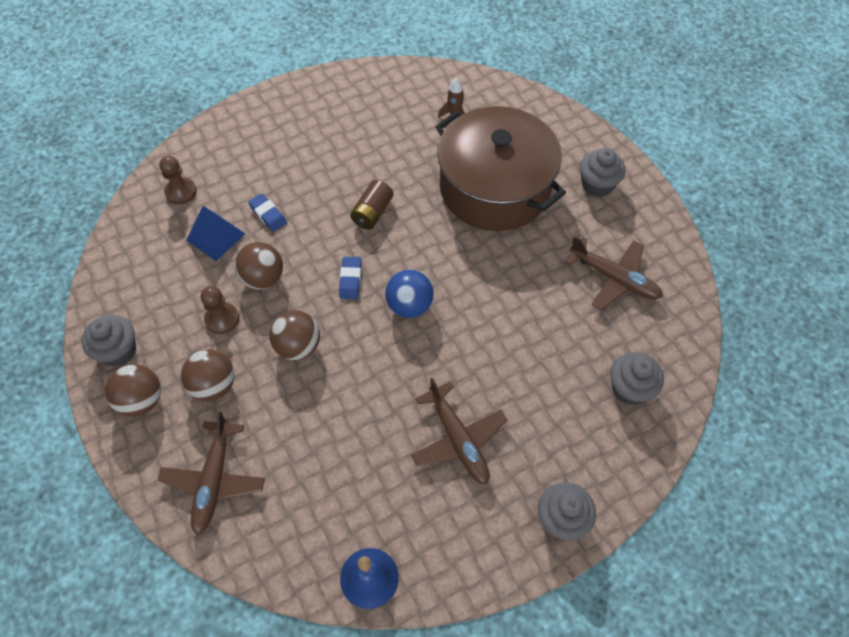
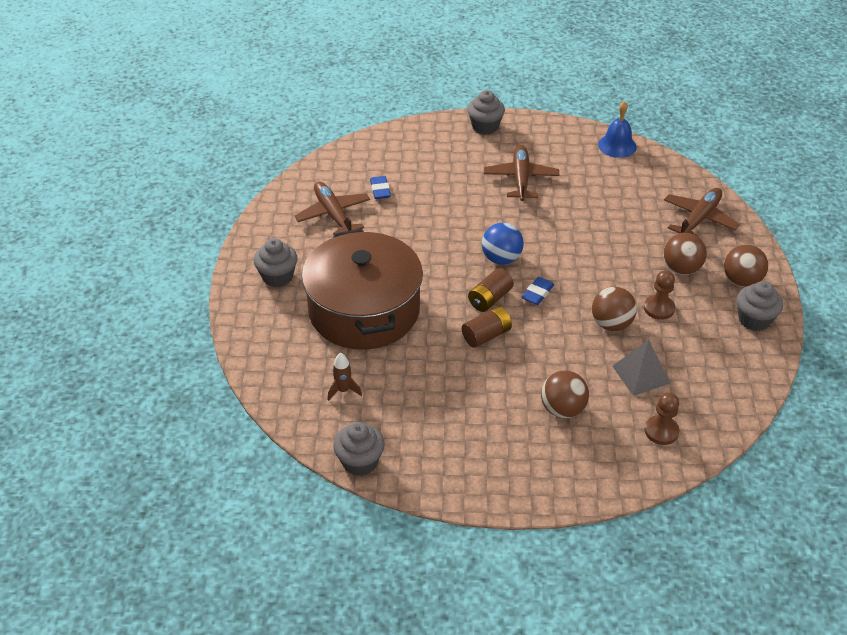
camera: 150 degrees left, 15 degrees down
blue pyramid [186,206,245,261] -> grey pyramid [612,340,670,396]
blue eraser [248,193,287,232] -> blue eraser moved to [370,176,391,199]
brown ball [269,310,320,360] -> brown ball moved to [541,371,589,418]
grey cupcake [610,352,664,405] -> grey cupcake moved to [333,422,385,476]
none -> brown battery [468,268,514,312]

